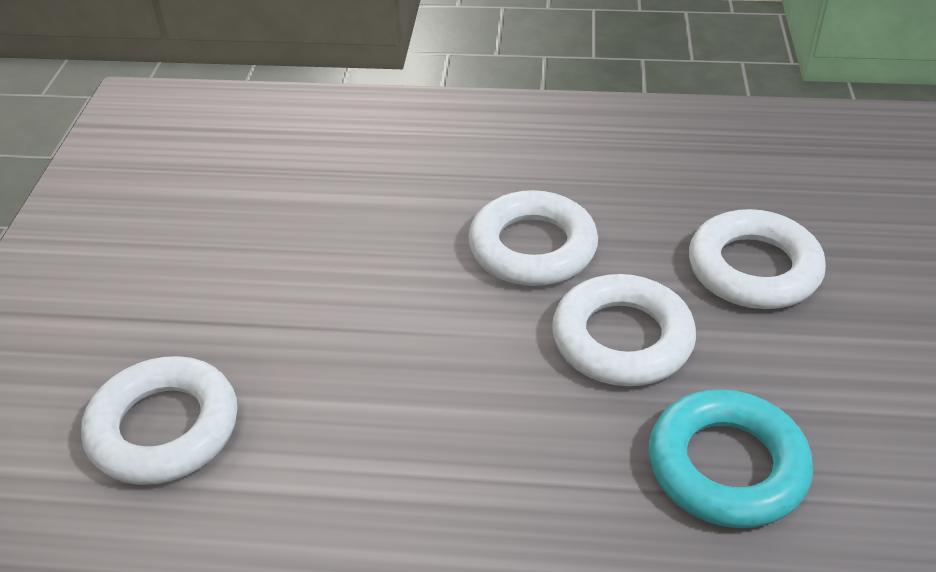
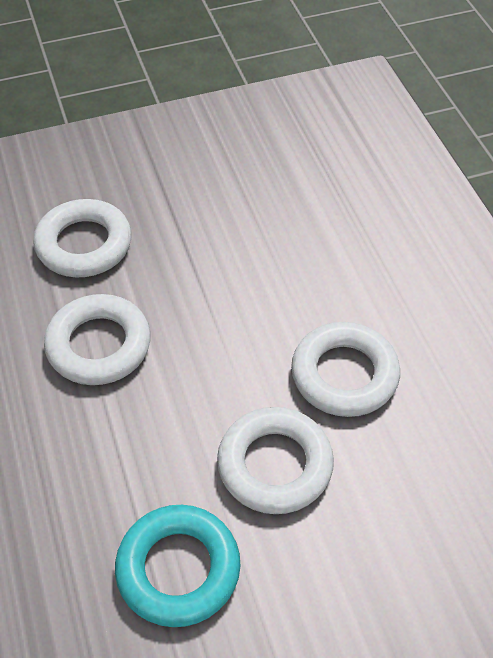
camera: 65 degrees right, 10 degrees up
white ring [689,209,826,309] -> white ring moved to [44,294,151,385]

